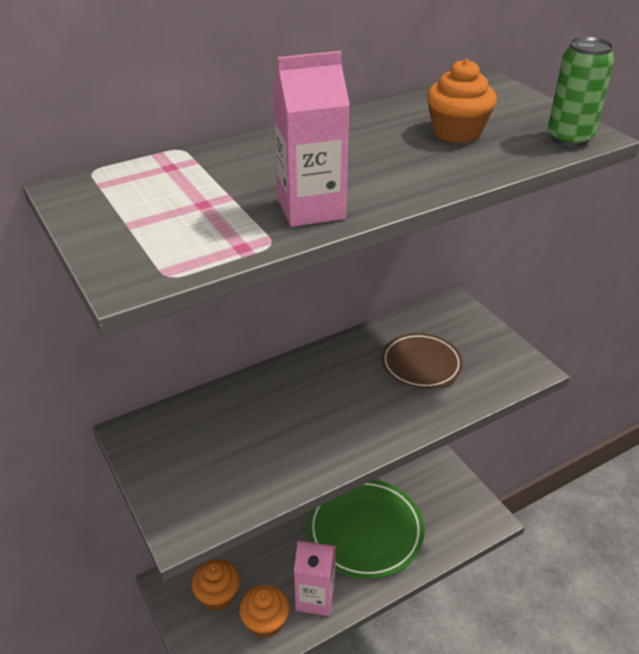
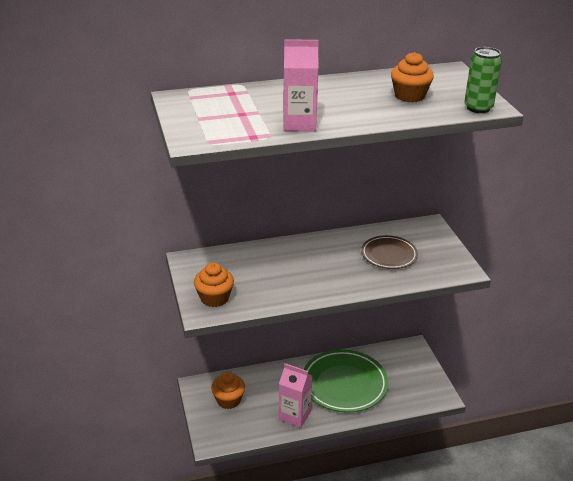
camera: 15 degrees right, 5 degrees down
orange cupcake [239,585,289,639] -> orange cupcake moved to [194,262,234,307]

